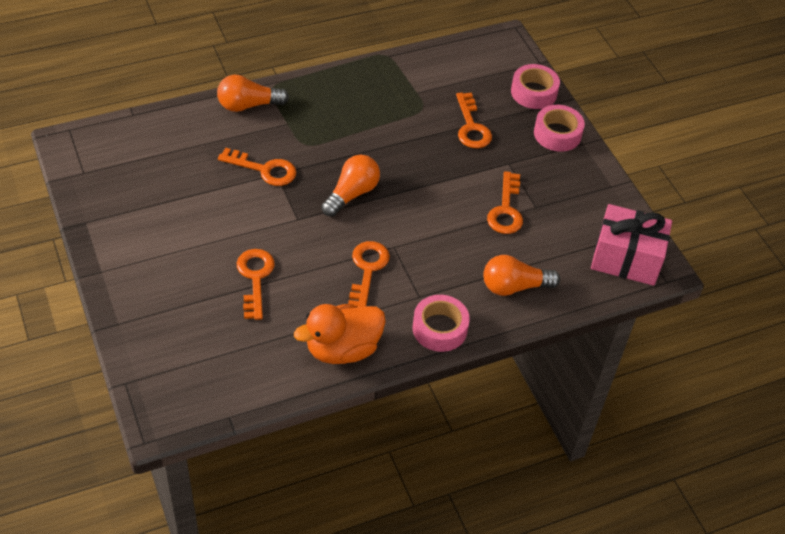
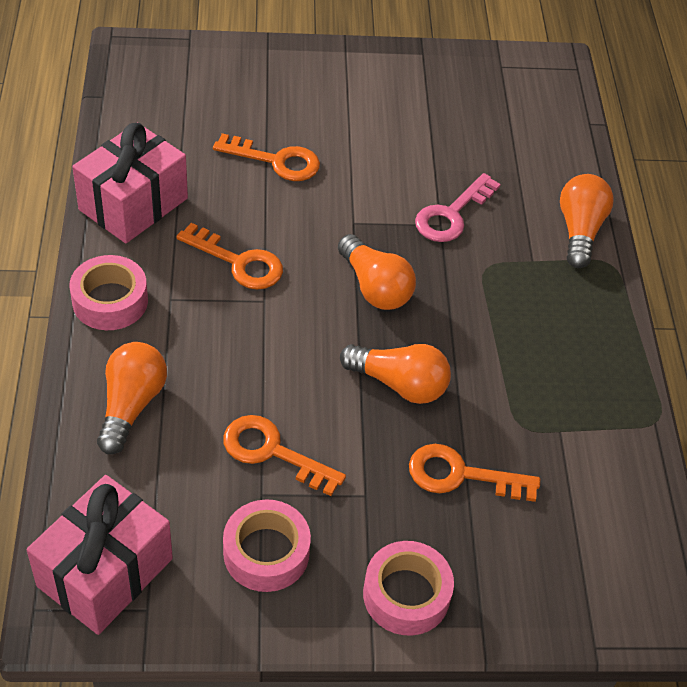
camera: 110 degrees right, 0 degrees up
orange key [218,148,296,186] -> pink key [415,173,501,242]
orange duck [294,304,386,364] -> pink gift [72,122,188,243]
pink tape [511,64,560,109] -> pink tape moved to [223,499,311,592]
none -> orange light bulb [340,344,451,404]

